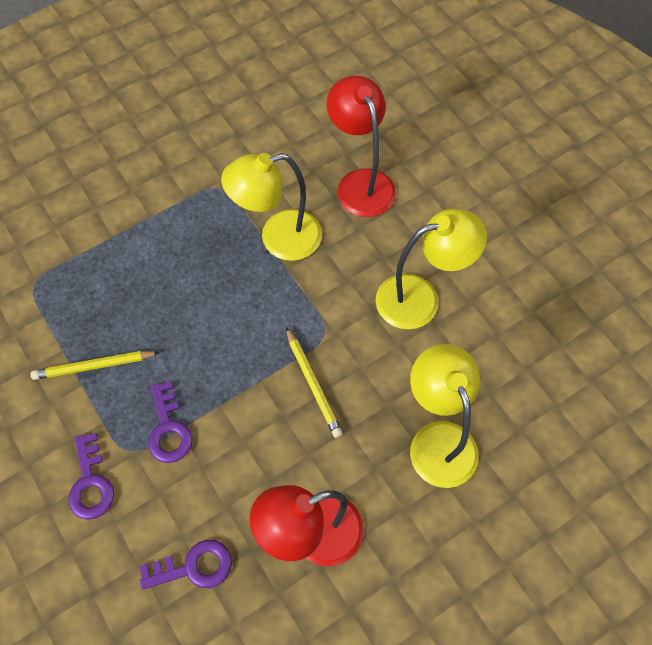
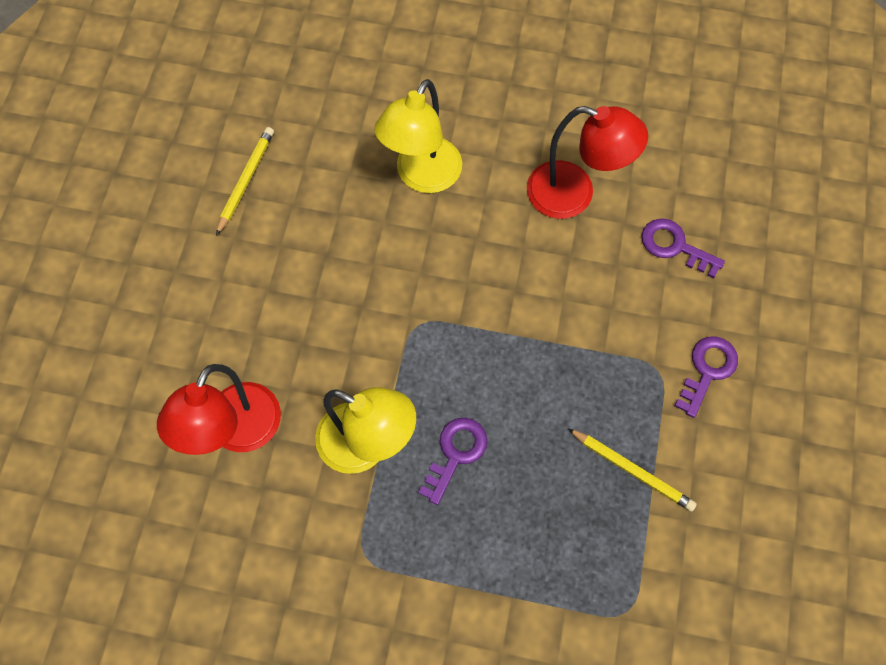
camera: 135 degrees left, 5 degrees up
purple key [148,381,193,463] -> purple key moved to [418,418,487,505]
yellow pencil [286,327,343,438] -> yellow pencil moved to [216,127,274,236]
yellow lamp [376,209,487,330] -> none

